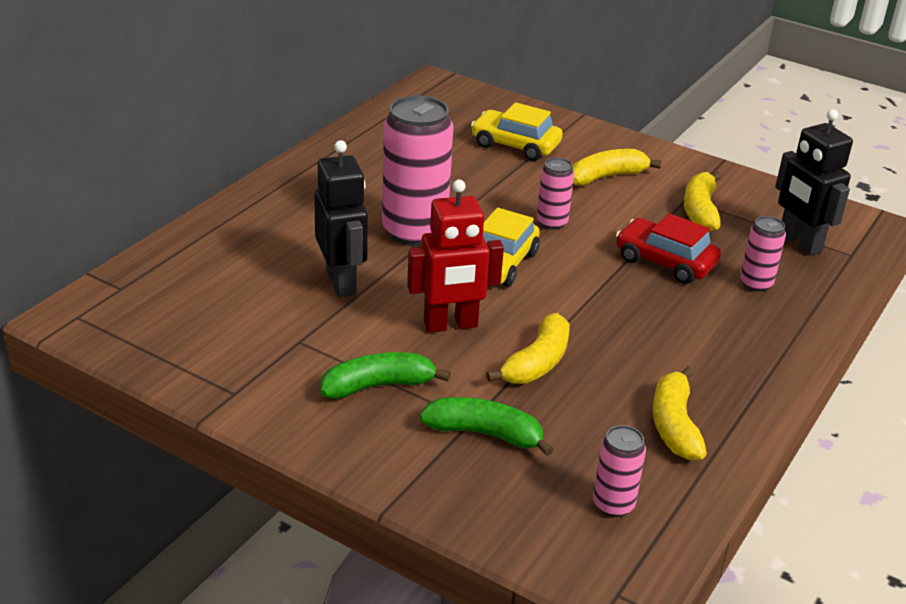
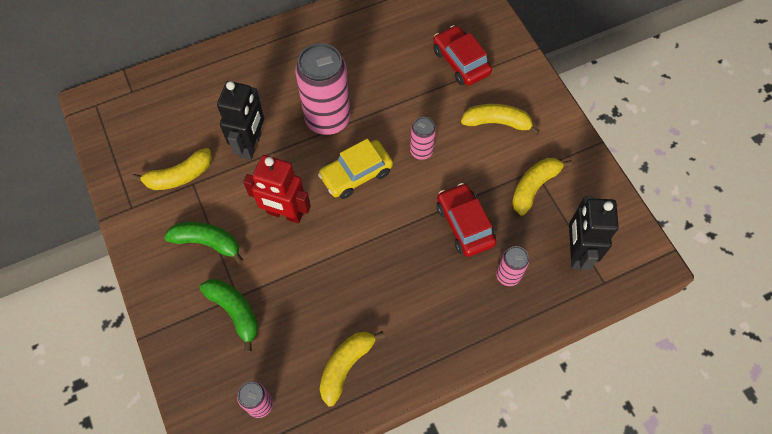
camera: 35 degrees right, 30 degrees up
yellow car [471,102,563,161] -> red car [433,25,492,86]
yellow banana [486,313,570,384] -> yellow banana moved to [132,148,212,190]

